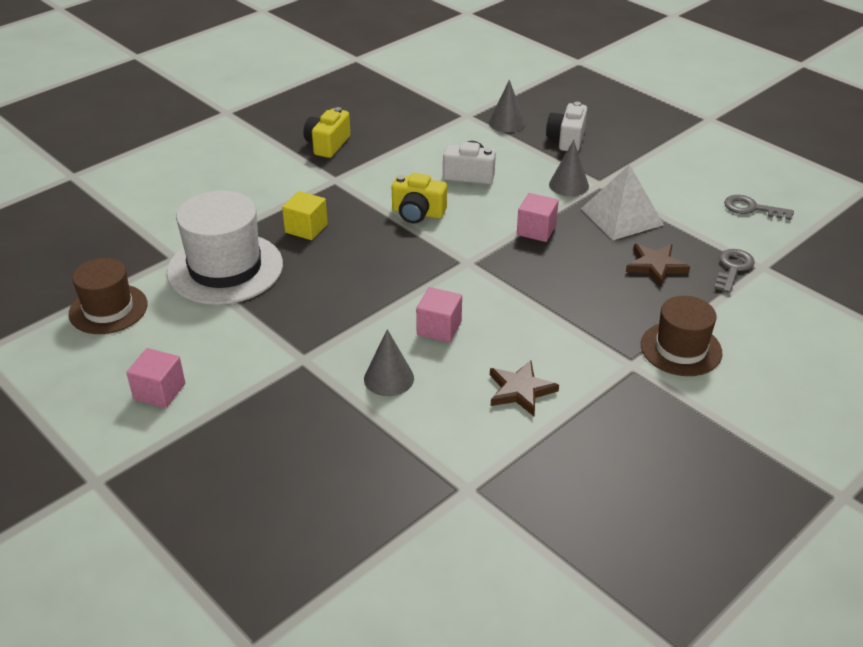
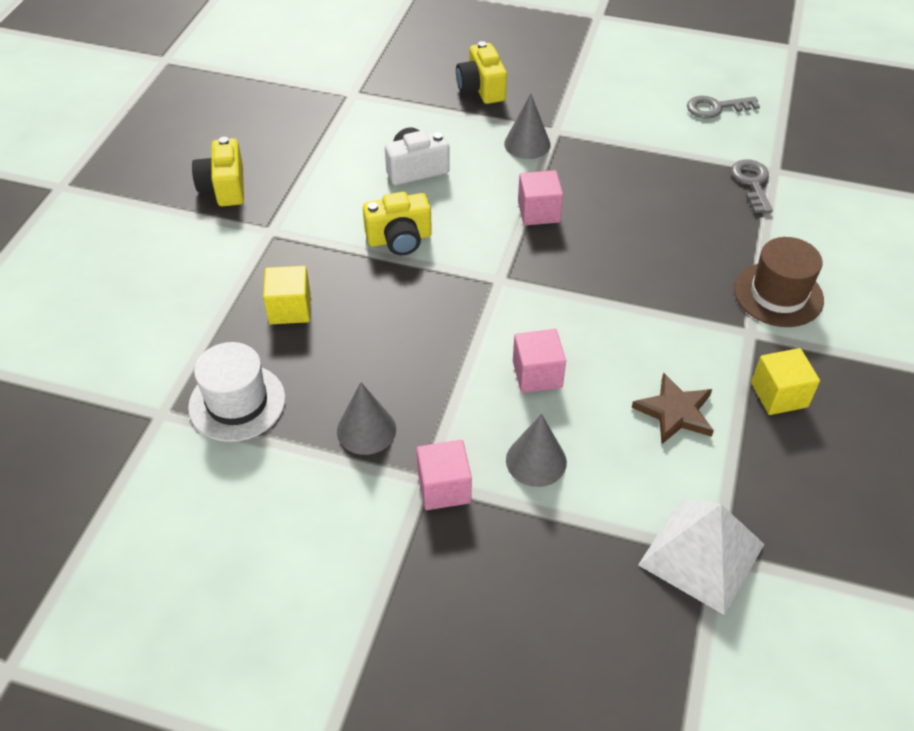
camera: 30 degrees left, 10 degrees up
brown hat [68,258,148,334] -> none
pink cube [126,348,185,408] -> pink cube moved to [417,440,472,510]
white hat [167,191,283,305] -> white hat [188,342,286,442], size x0.64
grey cone [489,80,525,132] -> grey cone moved to [337,382,396,455]
white camera [546,102,587,151] -> yellow camera [456,41,507,104]
white pyramid [581,164,664,240] -> white pyramid moved to [638,499,764,615]
brown star [626,244,690,287] -> none
none -> yellow cube [751,348,820,415]

